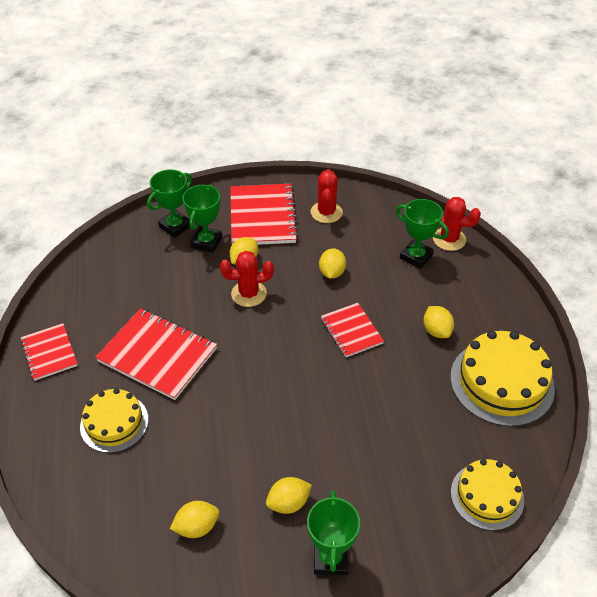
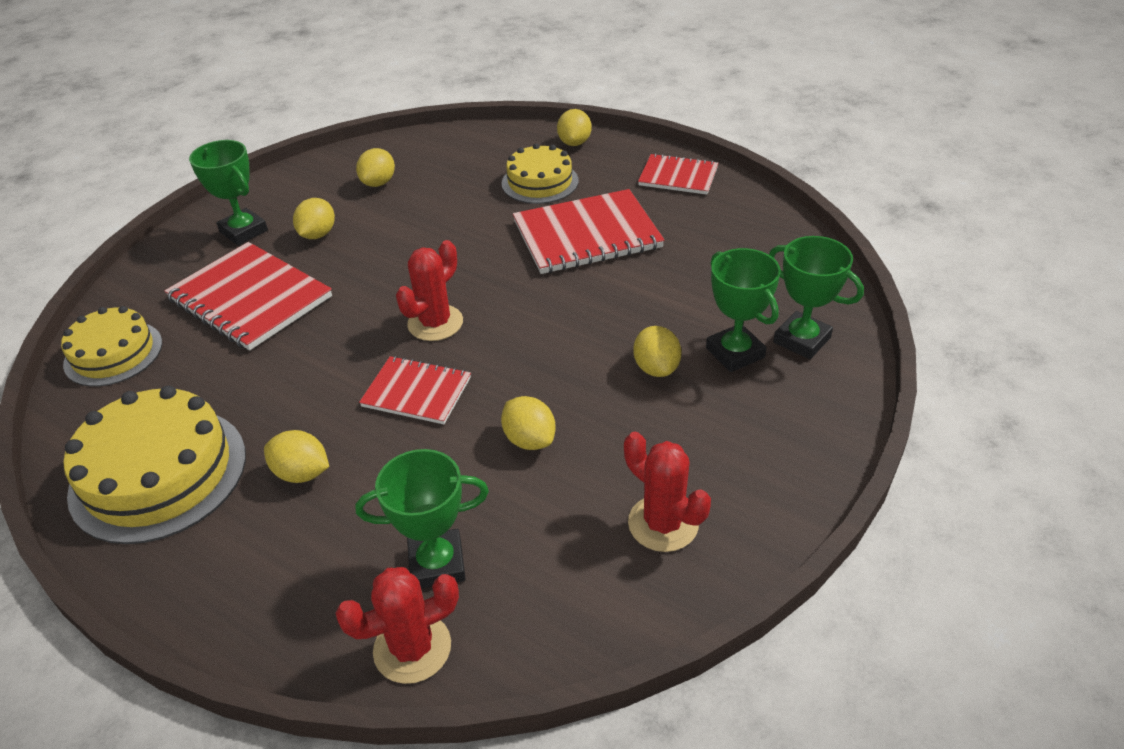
camera: 135 degrees right, 5 degrees down
green trophy [147,169,192,238] -> green trophy turned 45 degrees counterclockwise [769,236,864,359]
red cactus [220,251,274,307] -> red cactus moved to [396,240,463,341]
red notebook [230,184,298,245] -> red notebook moved to [165,242,332,351]
none -> yellow lemon [557,109,592,146]

